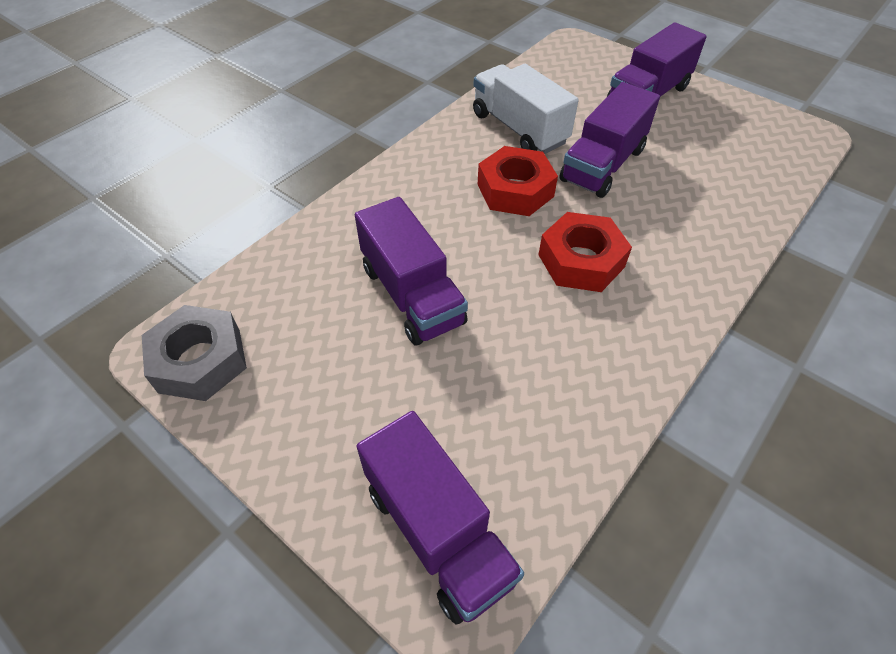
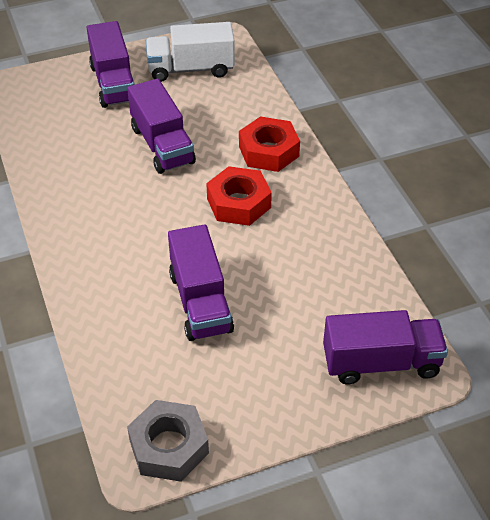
camera: 60 degrees left, 5 degrees down
purple truck [355,197,468,345] -> purple truck turned 75 degrees clockwise [168,224,234,341]
white truck [473,64,579,154] -> white truck moved to [146,22,235,82]
red nut [478,146,558,216] -> red nut moved to [239,116,300,172]

